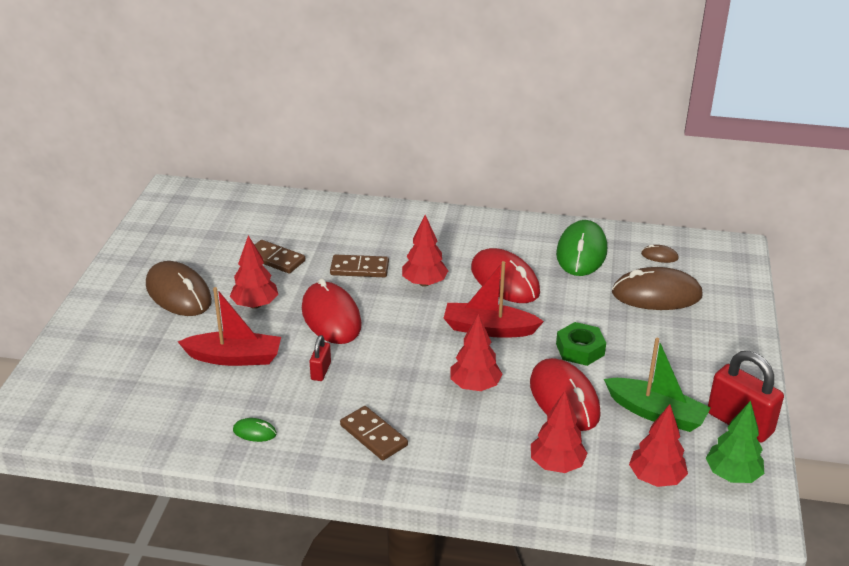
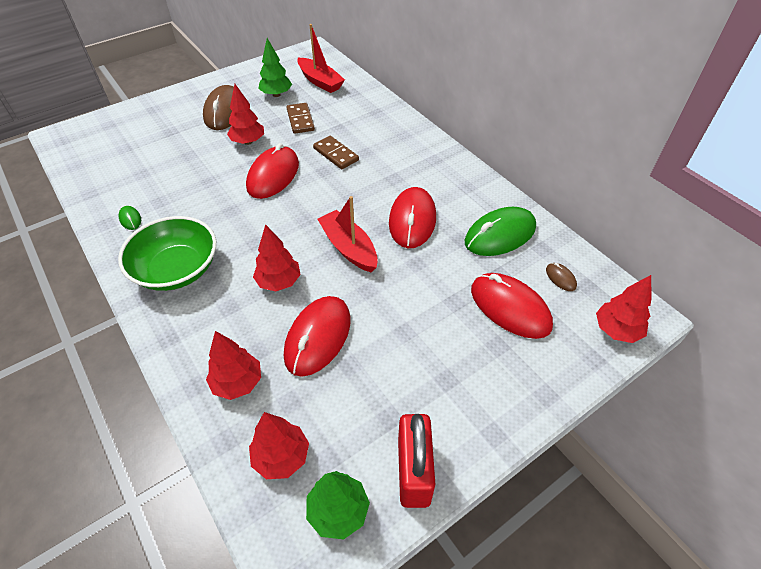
camera: 45 degrees right, 15 degrees up
red boat [178,287,281,366] -> red boat moved to [297,24,345,93]
red padlock [310,335,331,381] -> none
brown domino [340,406,408,460] -> green bowl [118,216,216,291]
red tree [402,215,448,287] -> red tree moved to [596,275,652,343]
green nut [556,322,606,366] -> none
green boat [604,338,711,432] -> none
brown mouse [612,267,703,310] -> red mouse [471,273,553,339]
none -> green tree [258,38,292,97]

